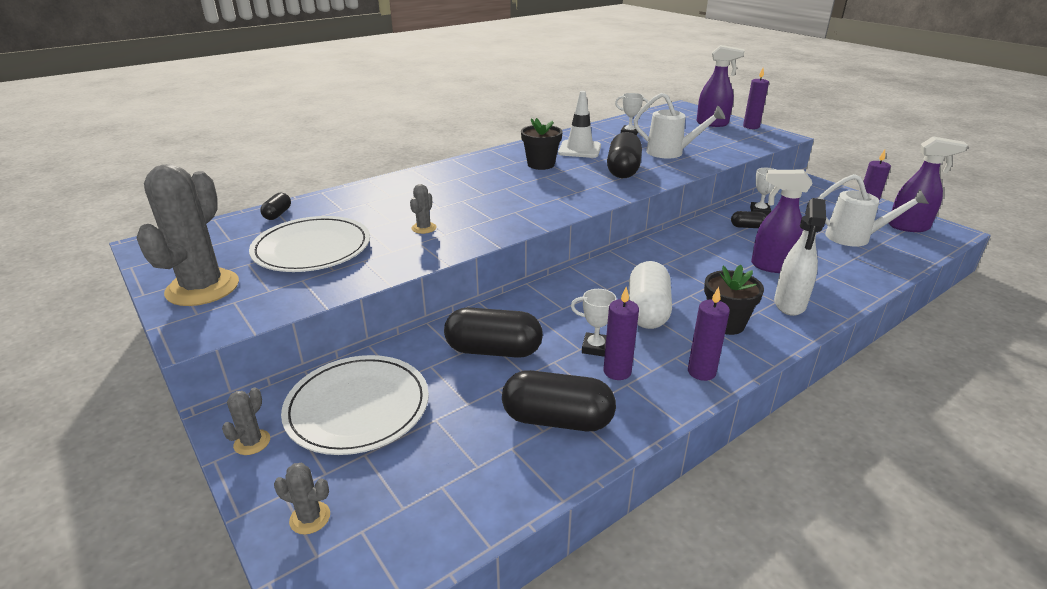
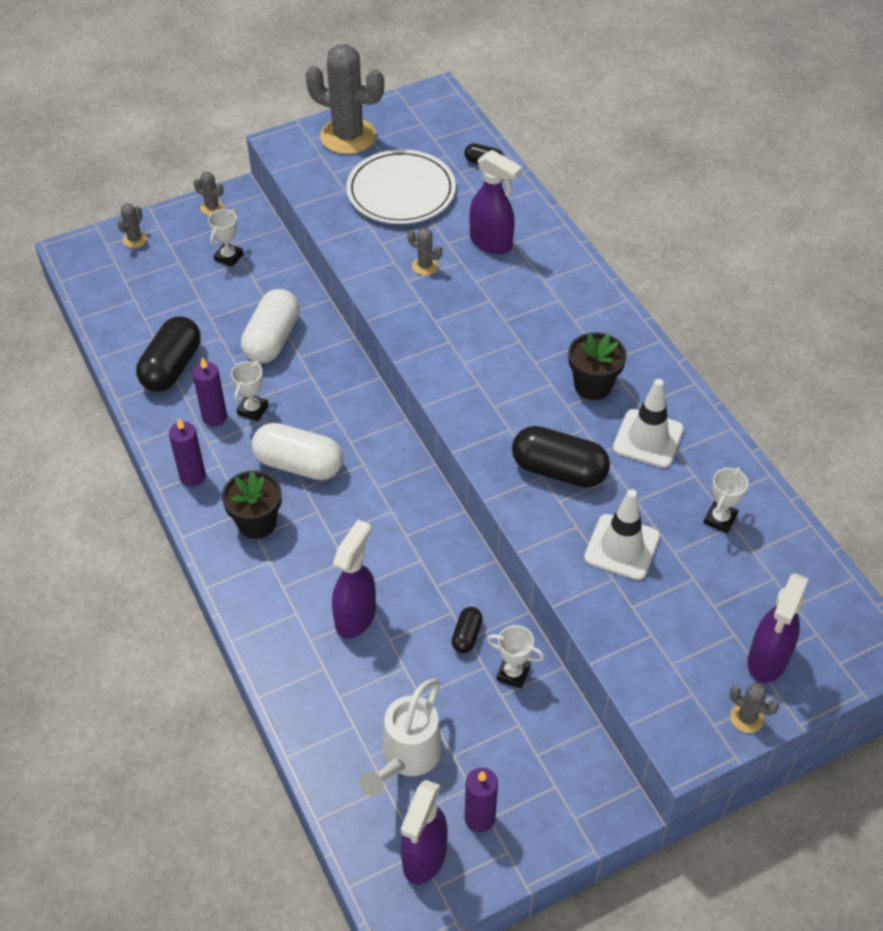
camera: 100 degrees right, 20 degrees up
white plate [281,355,429,455] -> white trophy [208,209,243,267]
black capsule [444,307,543,358] -> white capsule [241,289,300,363]
white watering can [634,93,725,158] -> white traffic cone [584,489,660,580]
purple candle [743,68,769,129] -> grey cactus [729,683,779,733]
white spray bottle [774,198,826,316] -> none
none -> purple spray bottle [469,150,522,254]

